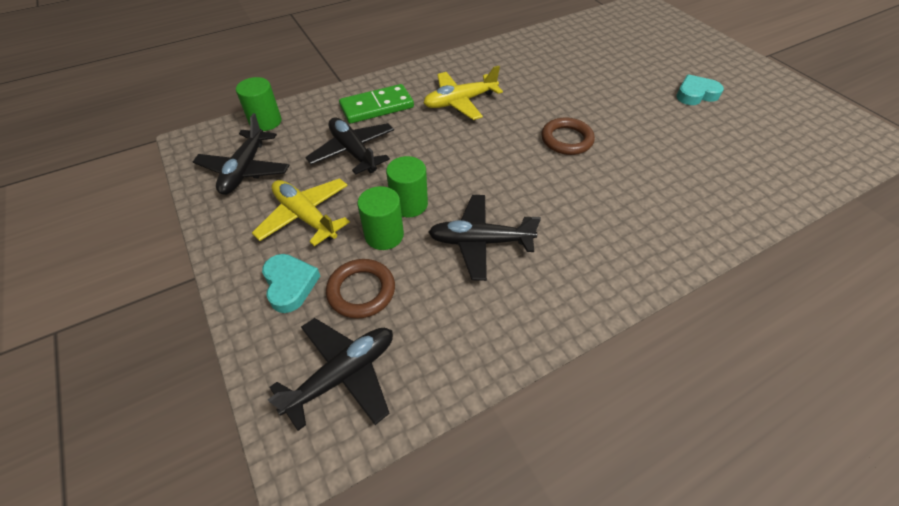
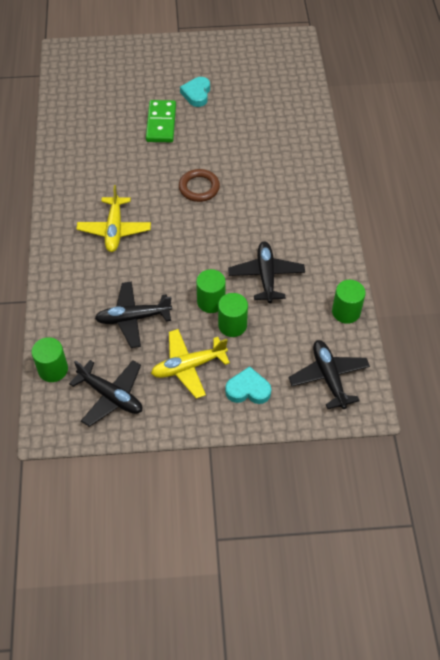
camera: 65 degrees left, 5 degrees up
brown ring [326,259,395,319] -> none
green domino [339,84,414,124] -> green domino moved to [146,100,176,142]
black plane [428,195,541,281] -> black plane turned 150 degrees clockwise [228,242,305,303]
none -> green cylinder [332,280,366,324]

